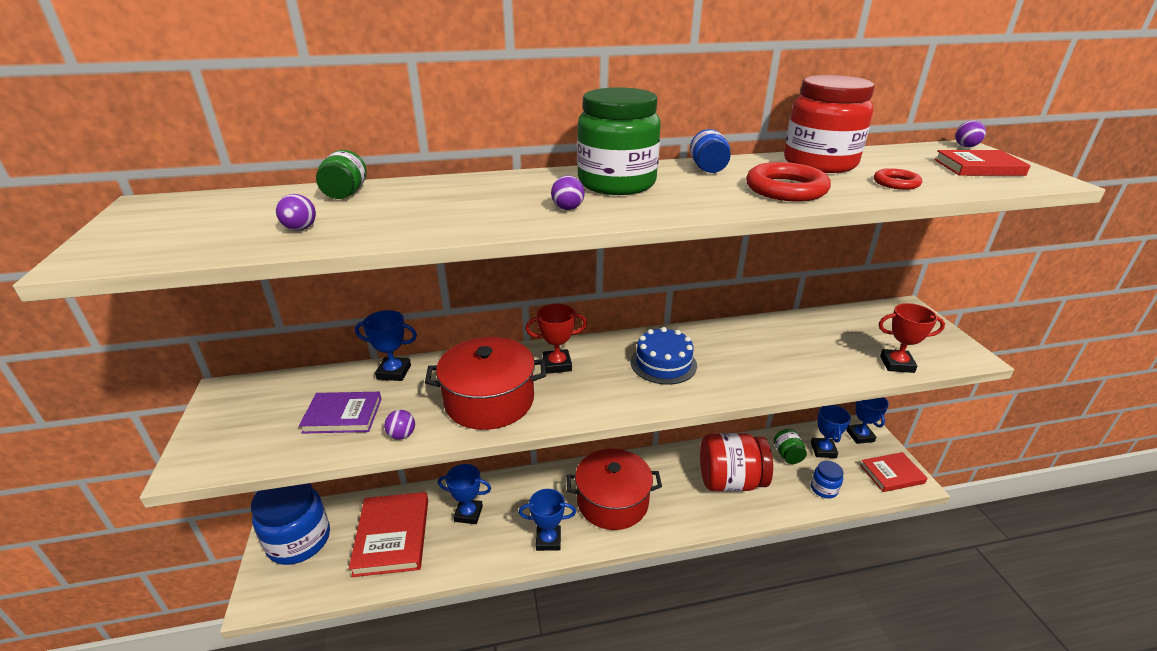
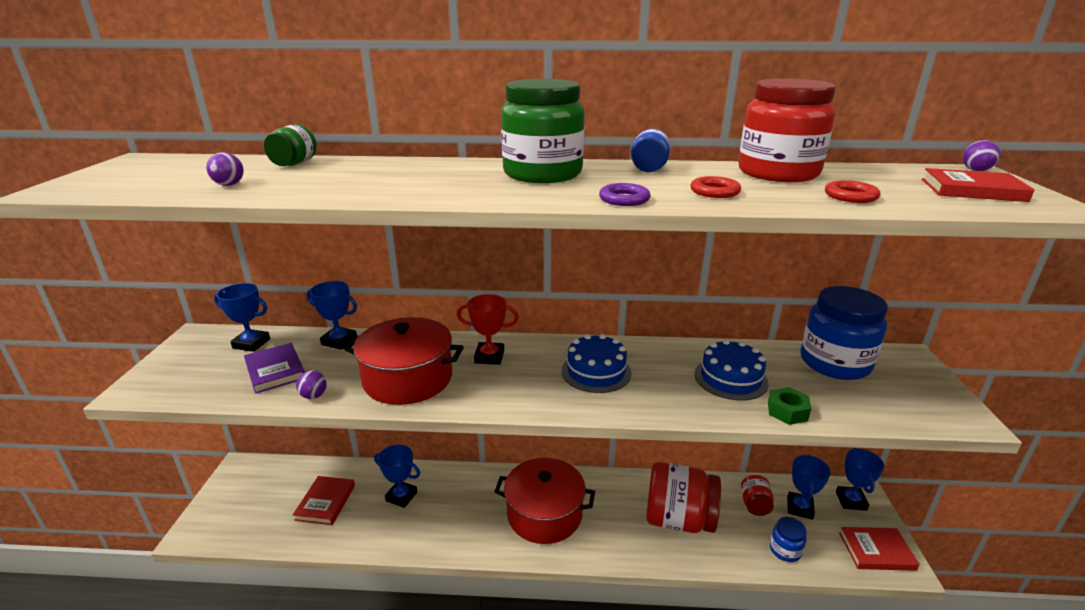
camera: 15 degrees right, 5 degrees down
blue jar [251,483,330,565] -> blue jar moved to [800,286,888,380]
purple book [299,392,381,434] -> purple book turned 45 degrees clockwise [244,343,305,394]
red book [349,492,428,577] -> red book [293,476,355,525], size x0.64
blue trophy [519,489,576,551] -> blue trophy moved to [214,283,270,352]
purple ball [551,176,585,210] -> none
red ring [746,162,831,202] -> red ring [691,176,741,198], size x0.56
green jar [774,429,807,464] -> red jar [741,475,774,516]
red trophy [879,303,945,373] -> none
none -> purple ring [599,183,651,206]
none -> blue cake [694,339,768,401]
none -> green nut [768,387,811,425]

